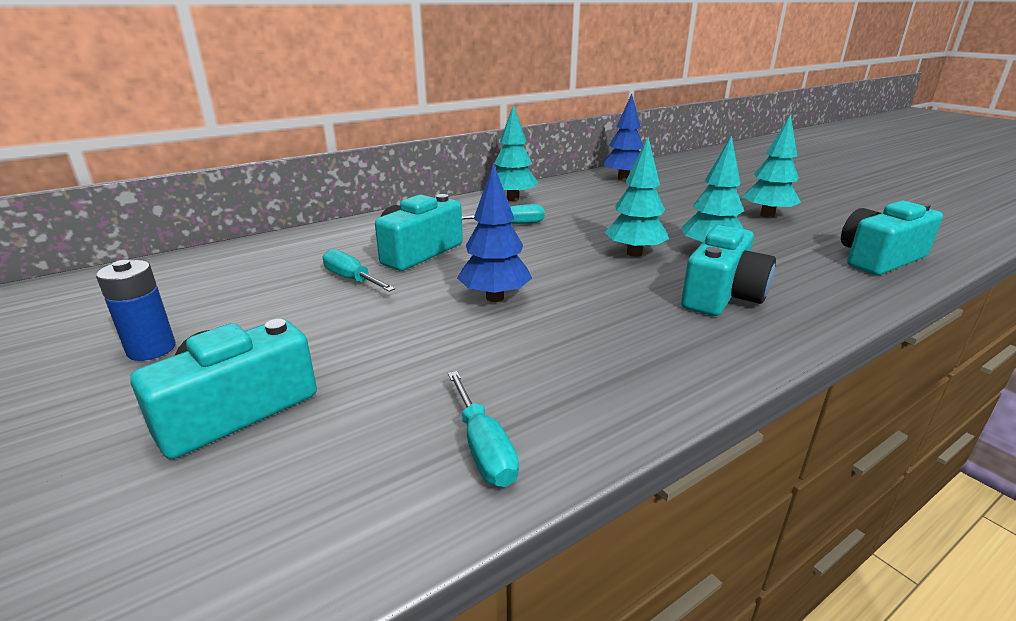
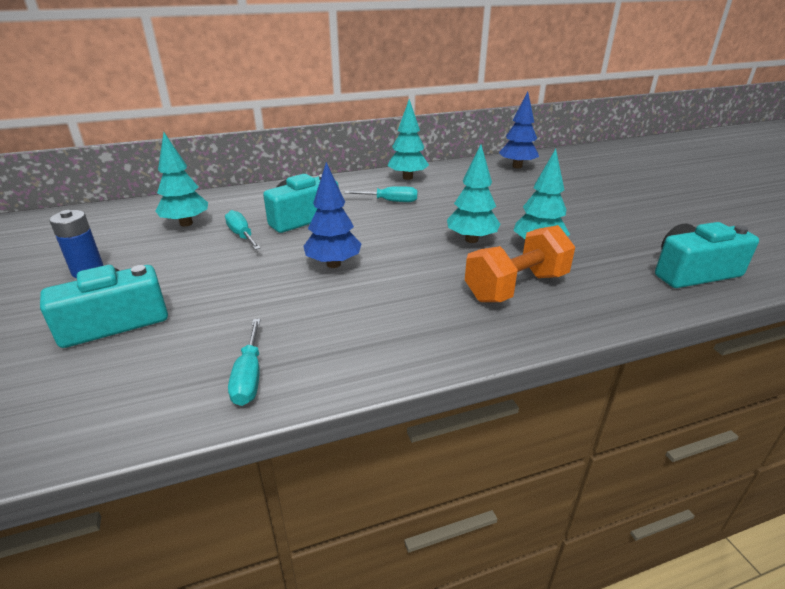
camera: 15 degrees right, 5 degrees up
turquoise camera [681,225,776,316] -> orange dumbbell [465,225,575,302]
turquoise tree [743,114,801,218] -> turquoise tree moved to [155,132,208,226]

